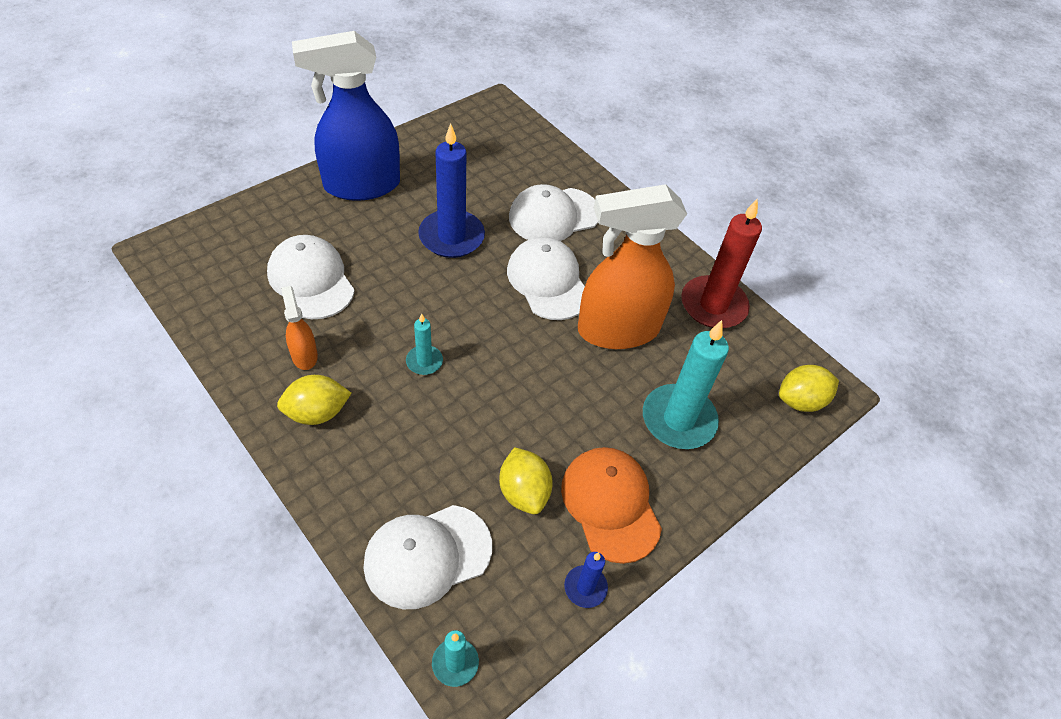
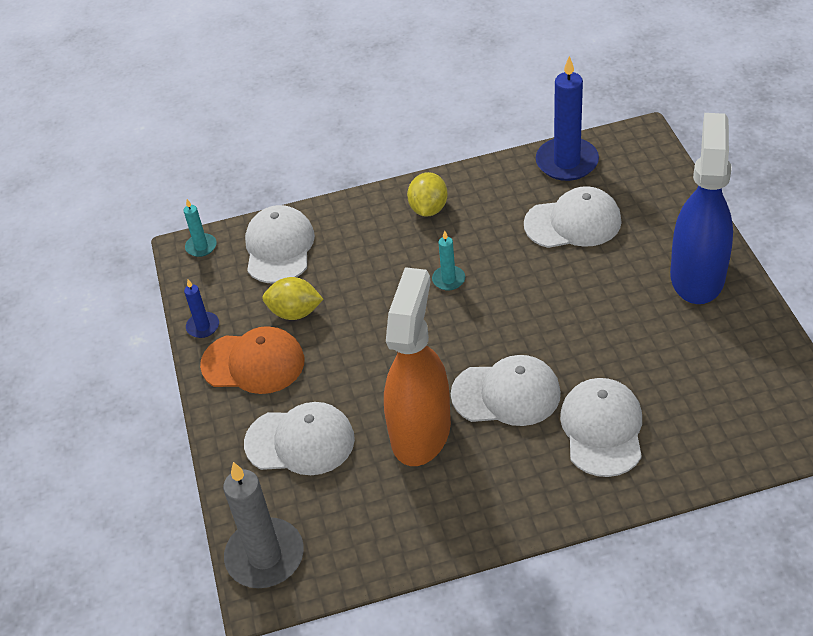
camera: 125 degrees right, 5 degrees down
orange spray bottle [281,286,318,370] -> none
blue candle [418,123,485,258] -> blue candle moved to [536,56,599,181]
turquoise candle [643,320,729,449] -> white cap [244,402,355,475]
red candle [681,199,762,328] -> none
yellow lemon [779,365,839,412] -> grey candle [223,462,304,588]

